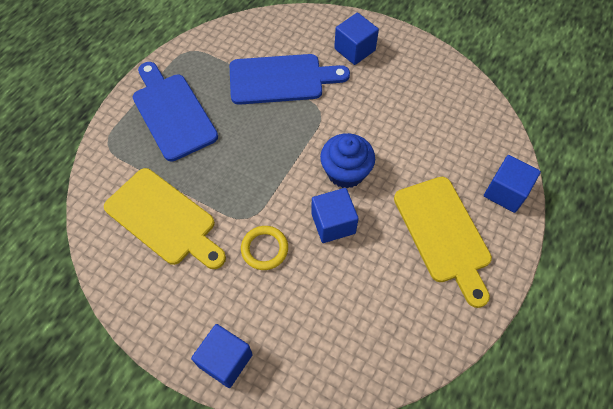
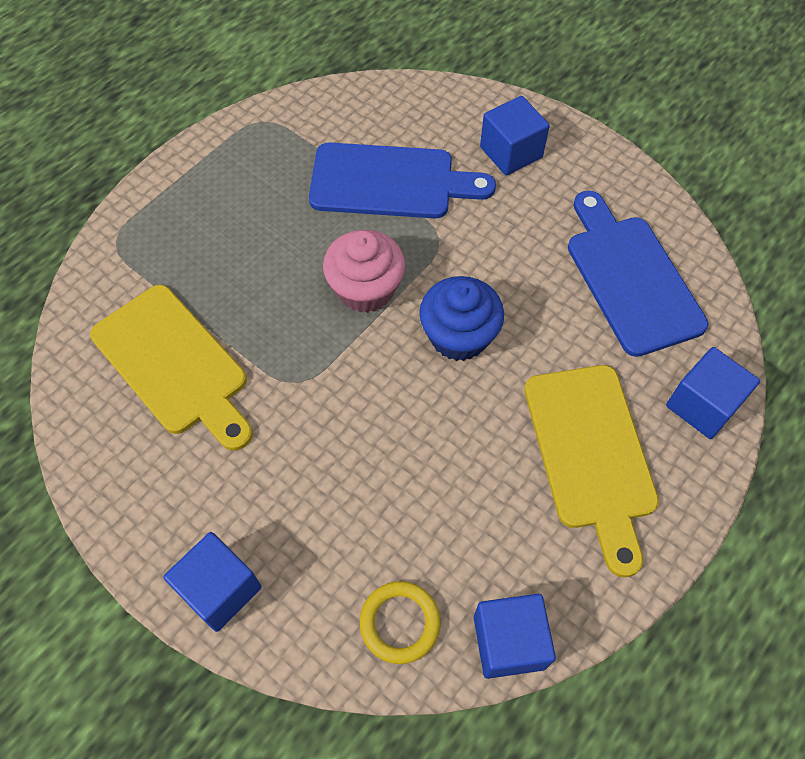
camera: 10 degrees right, 0 degrees up
blue cutting board [133,62,218,162] -> blue cutting board moved to [568,191,708,357]
yellow ring [241,226,288,270] -> yellow ring moved to [360,581,441,664]
blue cube [311,188,359,243] -> blue cube moved to [474,594,556,679]
none -> pink cupcake [323,230,405,313]

